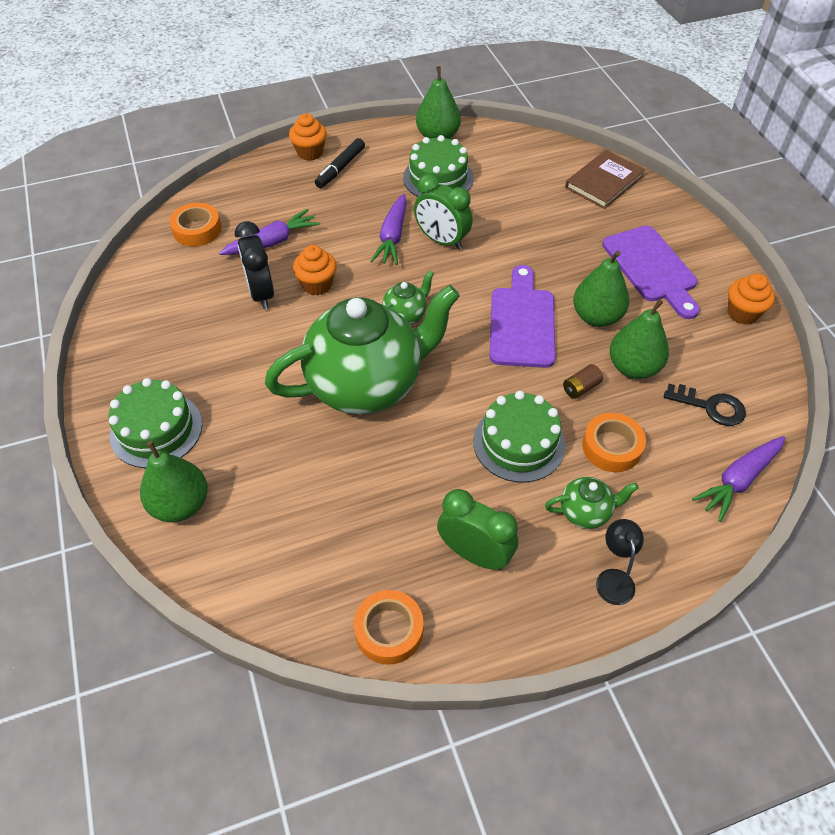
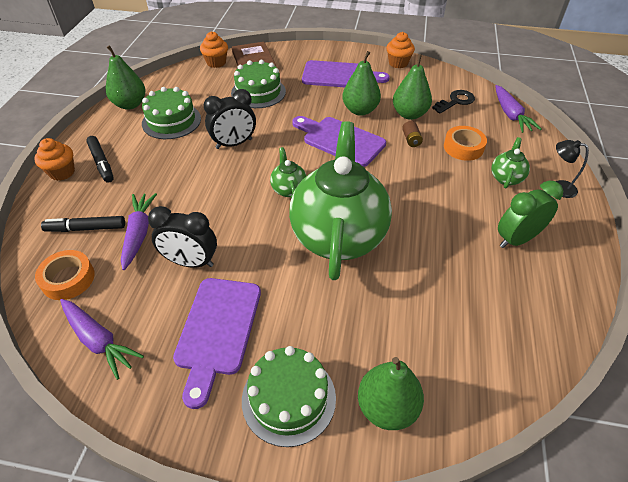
camera: 60 degrees left, 5 degrees down
orange cupcake [293,245,337,295] -> orange cupcake moved to [200,31,228,68]
orange tape [354,590,423,665] -> none
purple carrot [371,194,407,265] -> purple carrot moved to [60,299,144,380]
green clock [414,174,473,250] -> black clock [204,89,256,149]
green cake [473,391,565,483] -> green cake moved to [231,60,286,108]
none -> black marker [41,216,125,232]
none -> purple cutting board [173,278,261,409]

